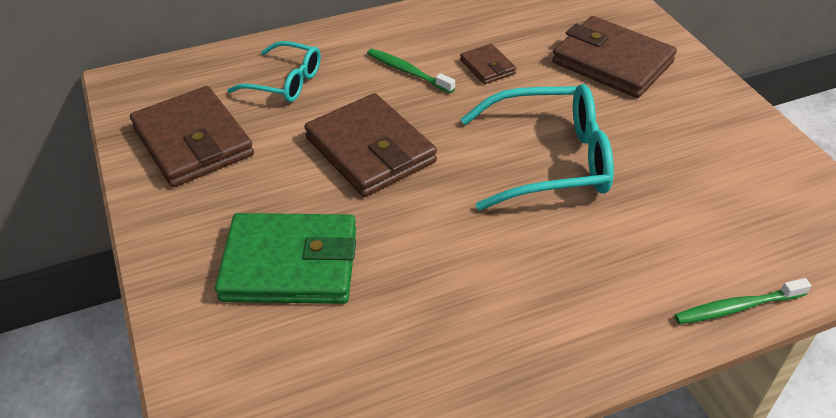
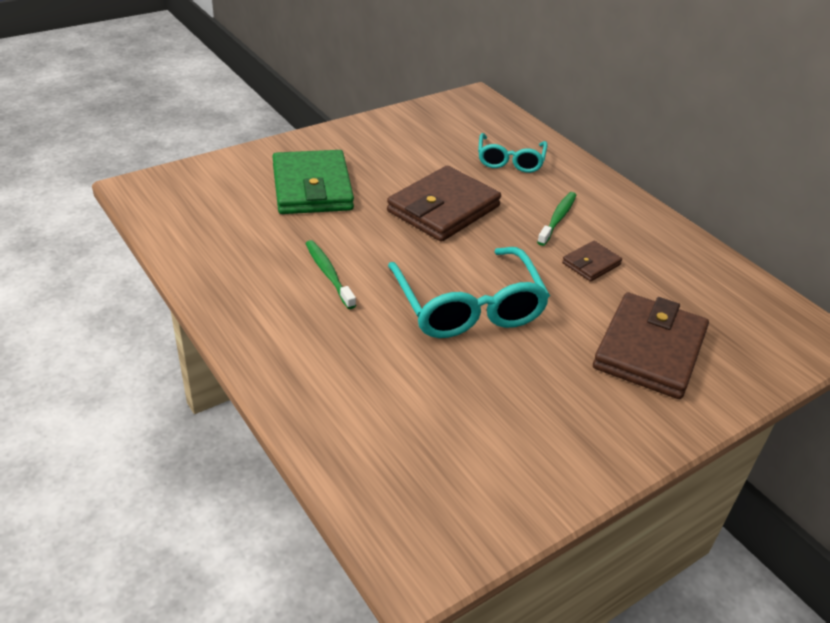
camera: 75 degrees right, 5 degrees down
brown wallet [130,86,254,187] -> none
green toothbrush [674,278,811,324] -> green toothbrush moved to [305,240,356,309]

